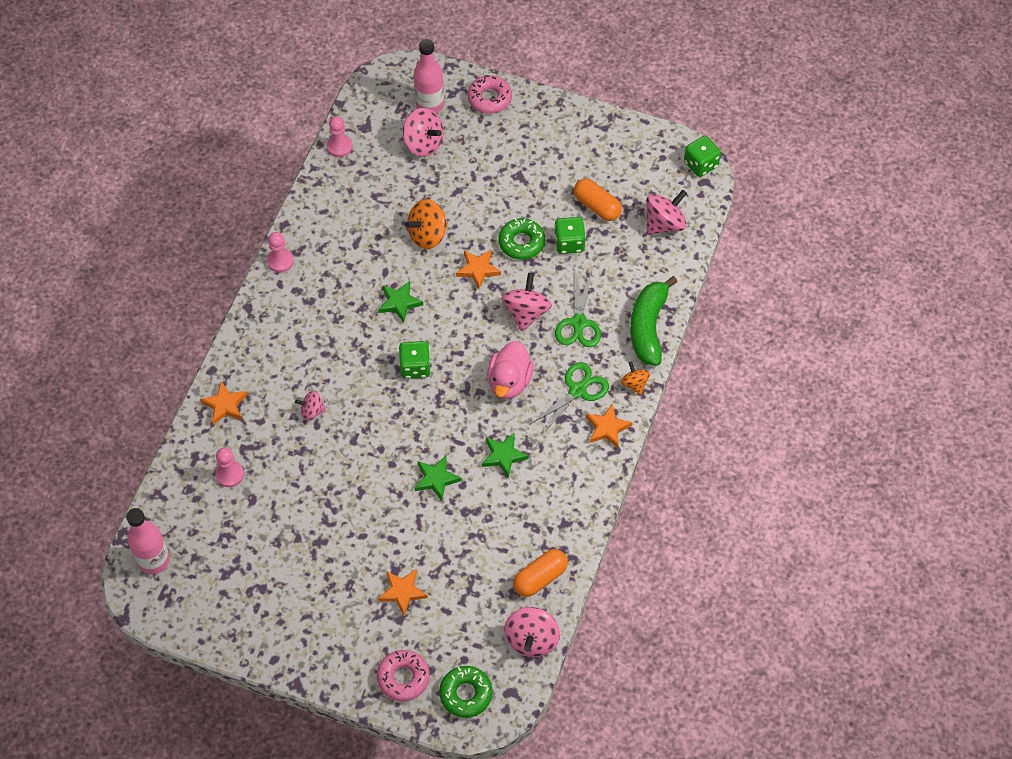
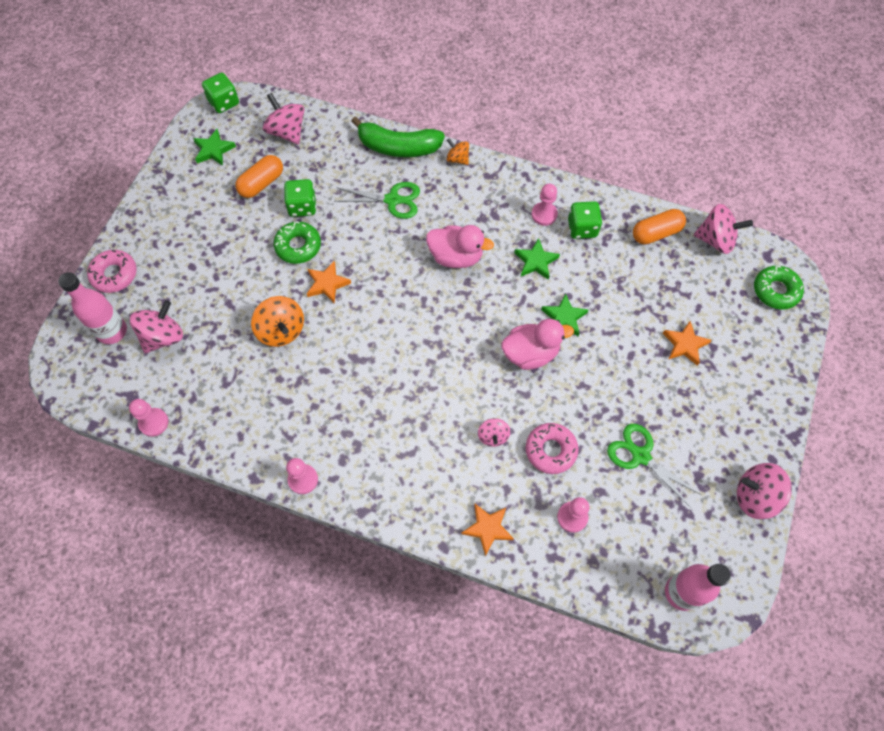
camera: 90 degrees left, 5 degrees up
pink donut [377,650,430,701] -> pink donut moved to [526,423,579,474]
green star [378,281,423,323] -> green star moved to [193,129,236,166]
green dice [399,341,431,379] -> green dice moved to [568,201,602,239]
pink spinning top [501,273,552,332] -> pink spinning top moved to [737,463,792,519]
orange capsule [513,549,568,597] -> orange capsule turned 75 degrees counterclockwise [633,209,686,245]
green scissors [529,362,609,435] -> green scissors moved to [607,424,702,508]
orange star [586,404,632,448] -> none
orange spinning top [621,361,650,395] -> orange spinning top turned 60 degrees clockwise [447,139,469,165]
none -> pink duck [502,319,574,370]
none -> pink pawn [532,184,558,226]

